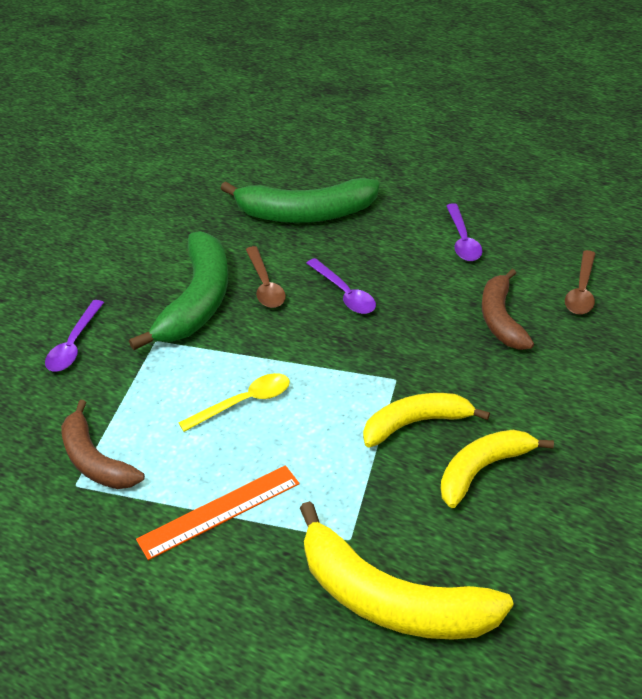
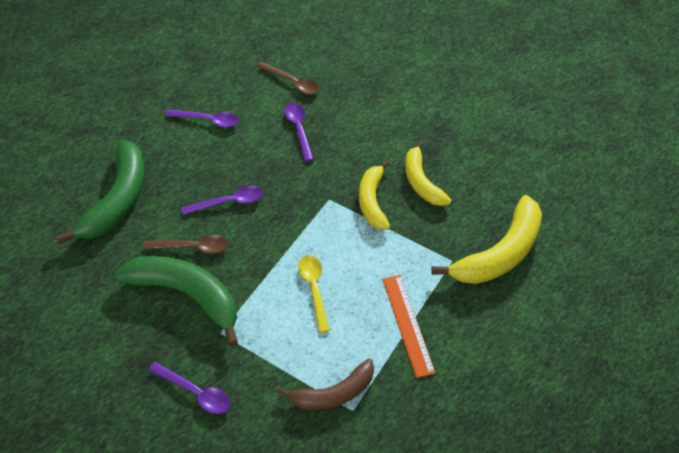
camera: 75 degrees left, 10 degrees up
brown banana [482,269,534,350] -> purple spoon [284,103,313,161]

